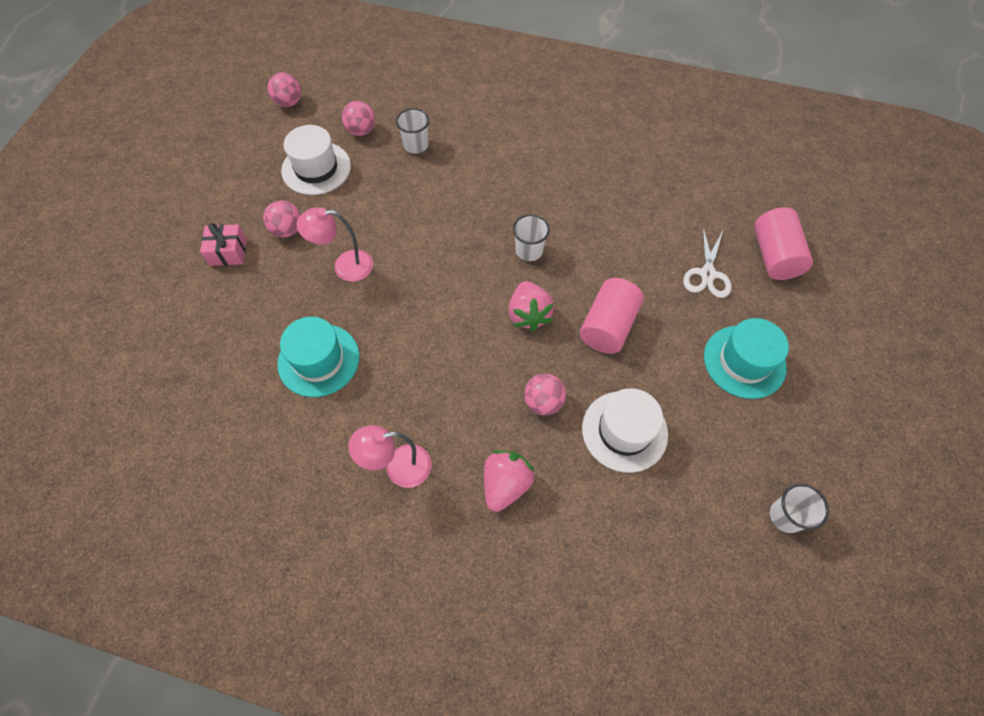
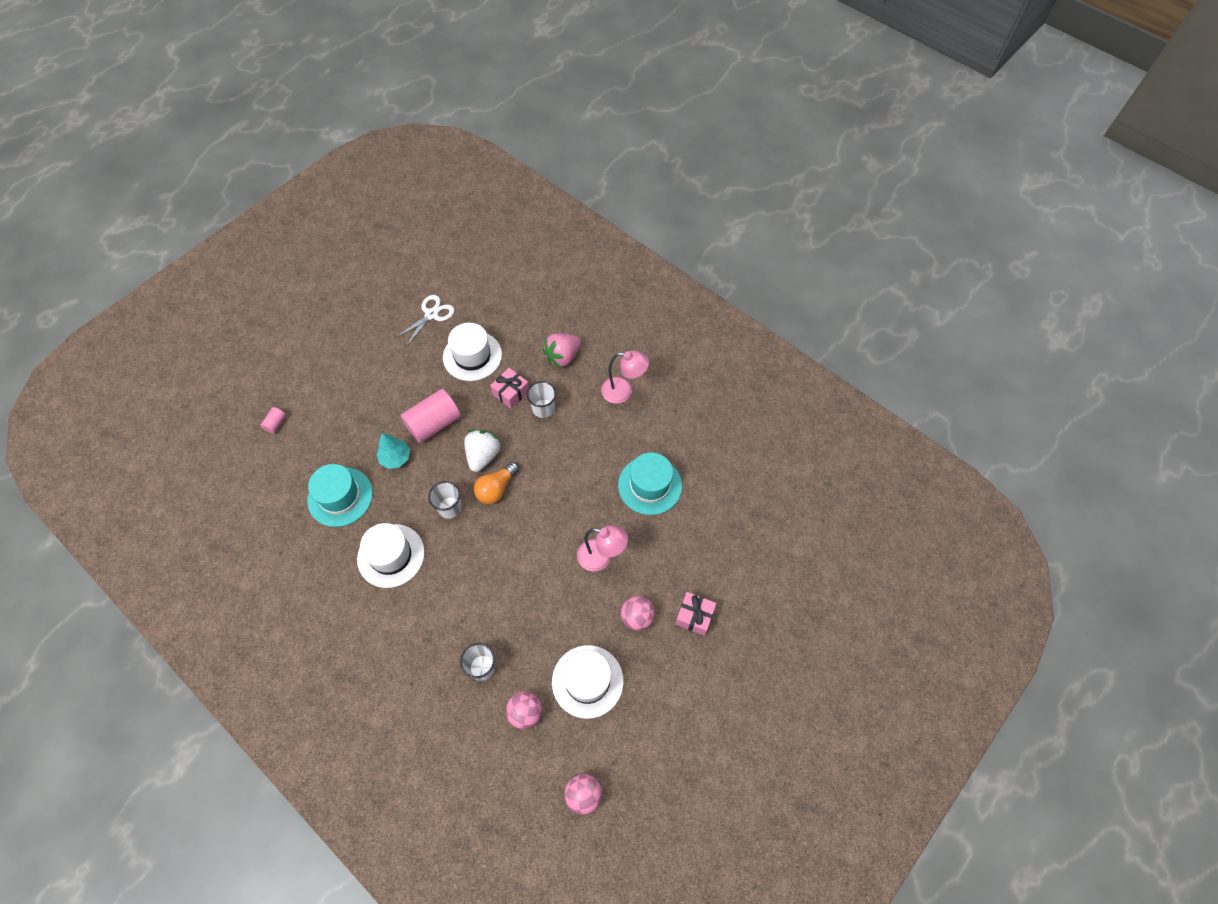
camera: 155 degrees left, 0 degrees up
pink strawberry [508,281,554,331] -> white strawberry [464,430,501,472]
pink ball [524,373,566,415] -> pink gift [490,368,529,409]
white scissors [683,227,732,298] -> white scissors moved to [394,295,455,347]
turquoise hat [704,318,789,399] -> turquoise hat moved to [307,464,373,527]
pink cylinder [754,207,813,280] -> pink cylinder [260,407,286,434], size x0.45
white cup [770,484,829,533] -> white cup moved to [526,381,556,418]
none -> white hat [357,523,425,588]
none -> turquoise tree [377,433,410,469]
none -> orange light bulb [474,462,519,504]

